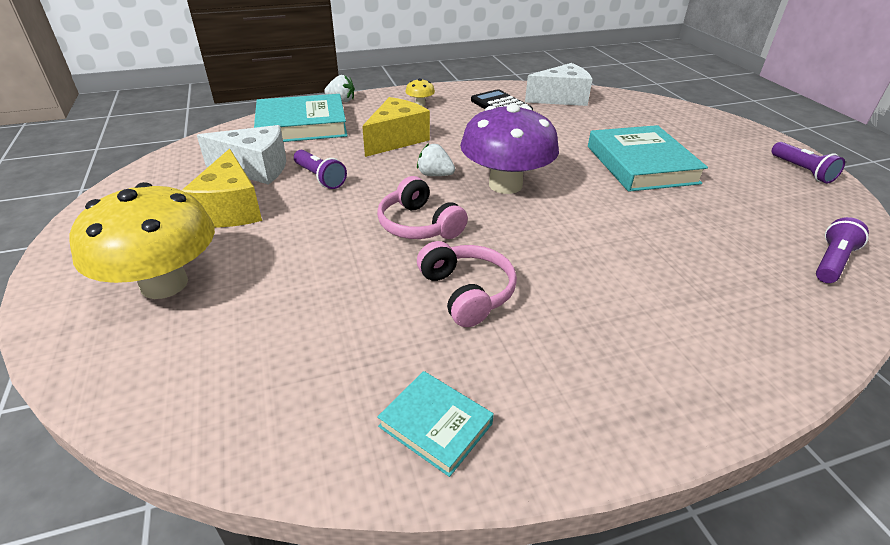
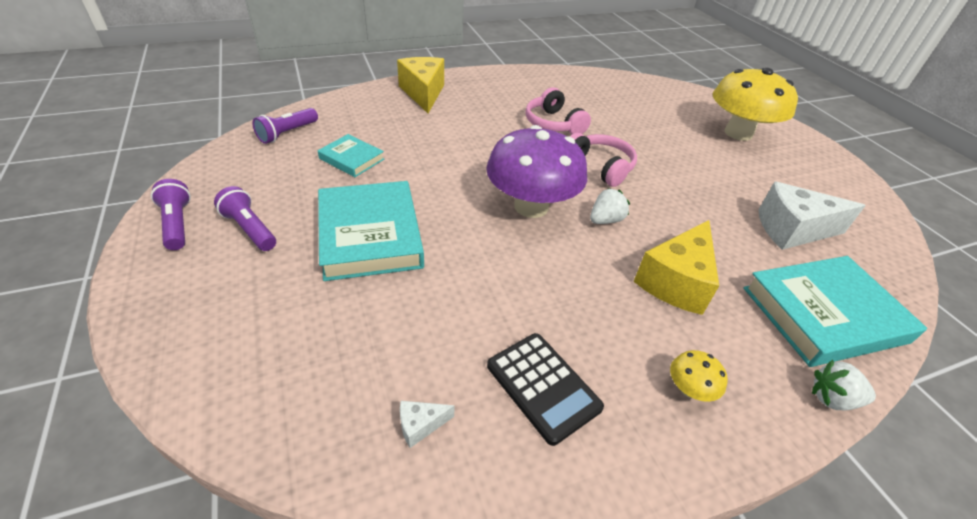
camera: 175 degrees right, 5 degrees up
yellow cheese [181,149,262,227] -> yellow cheese moved to [397,57,444,113]
purple flashlight [294,150,347,189] -> purple flashlight moved to [214,186,276,251]
turquoise book [377,371,494,477] -> turquoise book moved to [317,134,384,177]
white strawberry [417,143,455,176] -> white strawberry turned 60 degrees counterclockwise [590,188,630,224]
white cheese [525,63,593,106] -> white cheese [400,401,455,448], size x0.42

